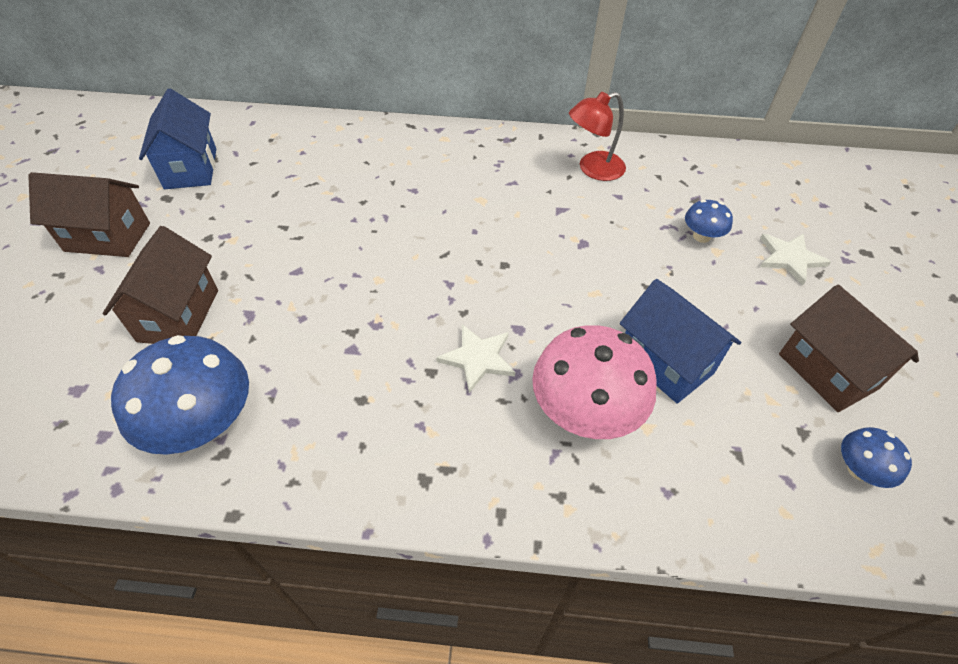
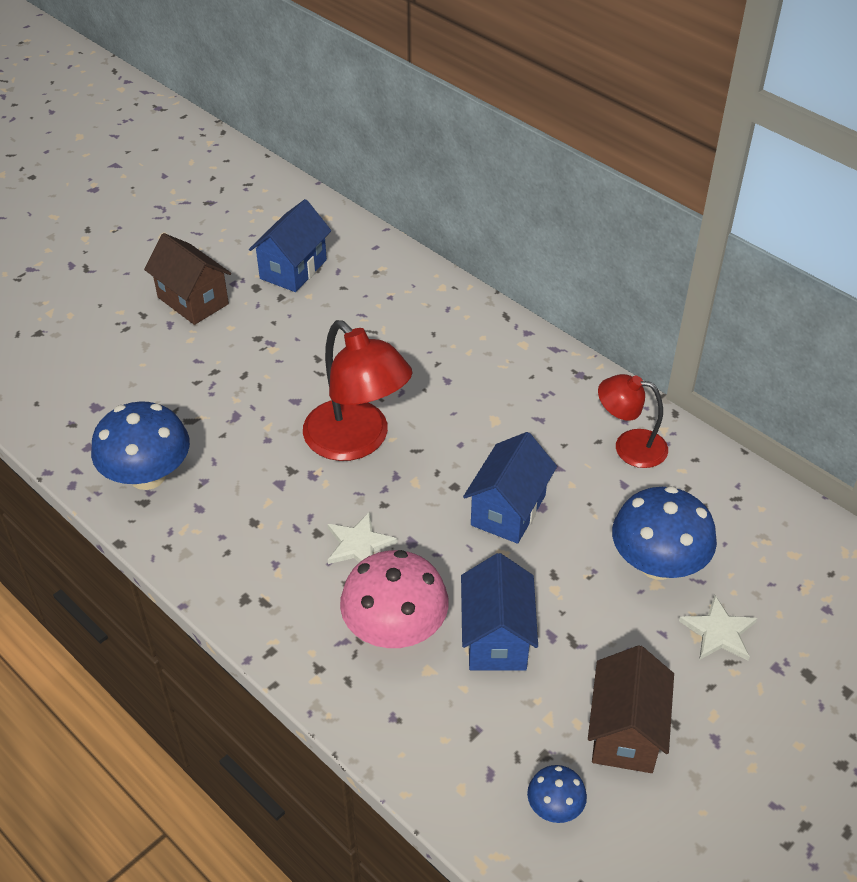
camera: 40 degrees right, 5 degrees down
brown house [103,226,218,344] -> none
blue mushroom [685,200,733,243] -> blue mushroom [612,486,717,580], size x2.02
none -> red lamp [303,320,412,461]
none -> blue house [463,432,557,544]

